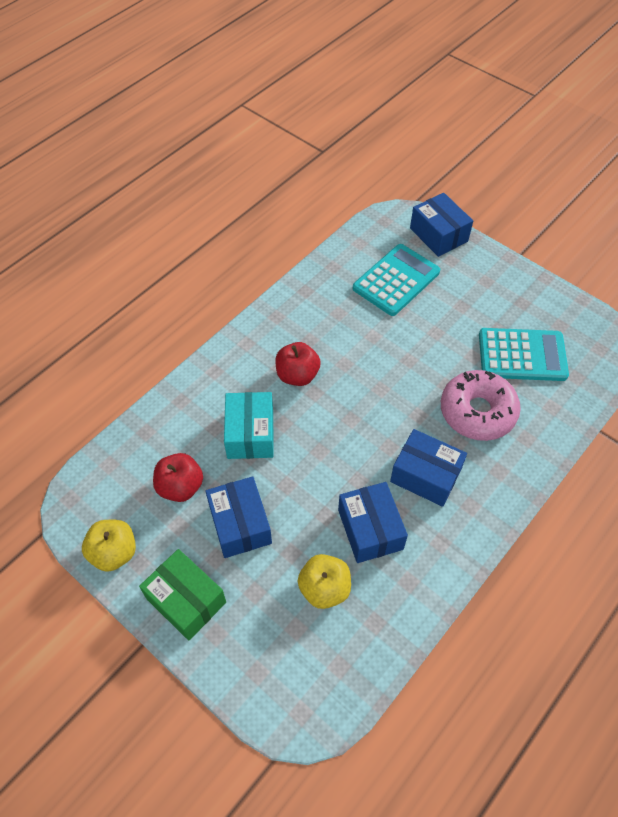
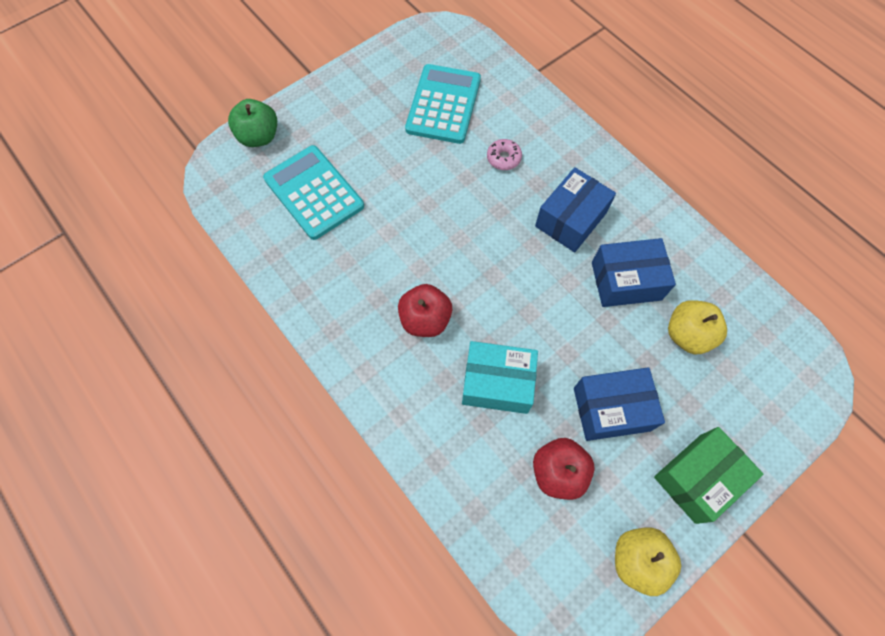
camera: 80 degrees left, 10 degrees up
blue box [410,193,473,257] -> green apple [228,99,277,147]
pink donut [441,370,521,441] -> pink donut [487,139,522,170], size x0.44

